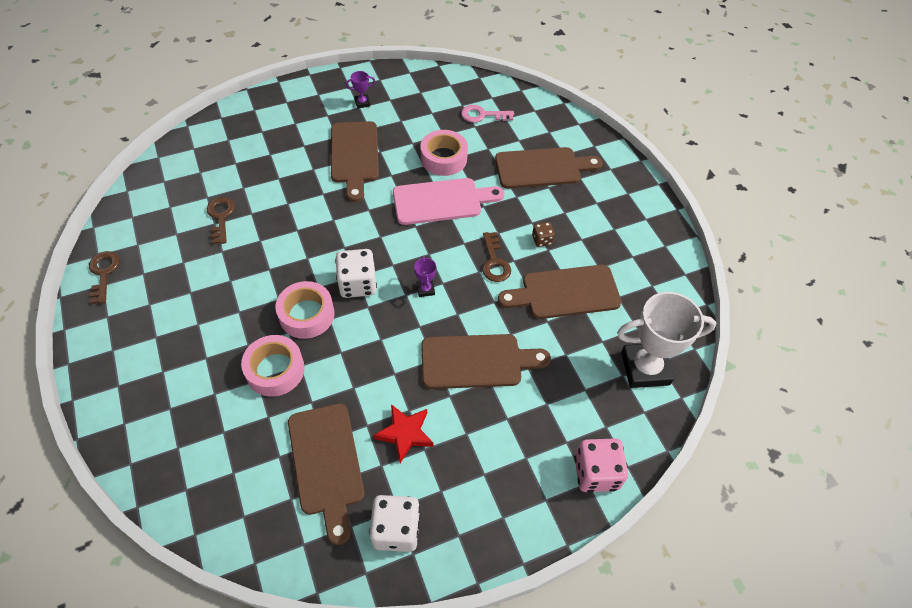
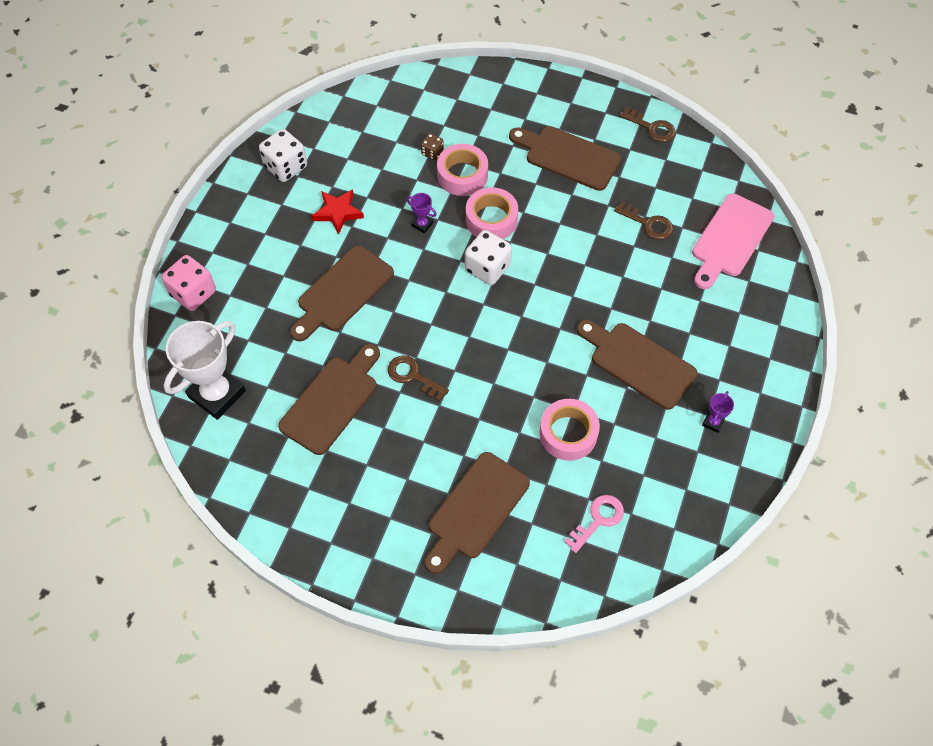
camera: 135 degrees right, 5 degrees up
brown cutting board [288,403,365,545] -> brown cutting board moved to [509,126,621,191]
pink cutting board [393,178,504,225] -> pink cutting board moved to [692,193,774,289]
purple trophy [414,256,436,297] -> purple trophy moved to [406,193,437,233]
brown dice [532,222,555,247] -> brown dice moved to [421,133,444,160]

